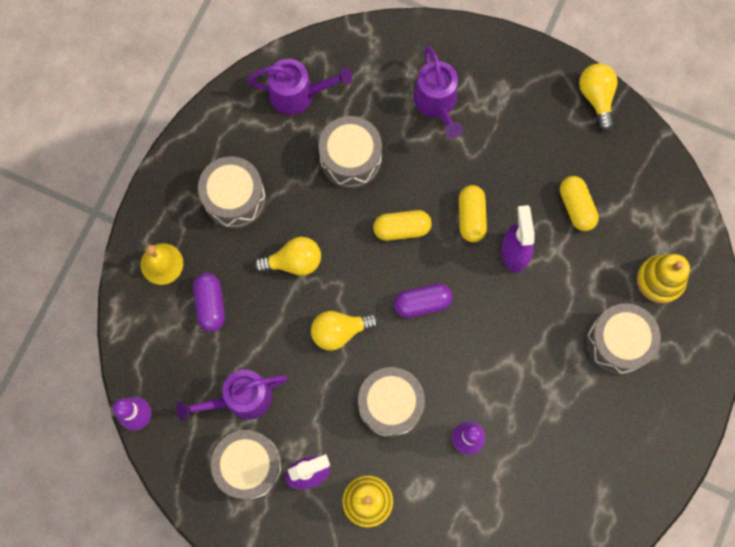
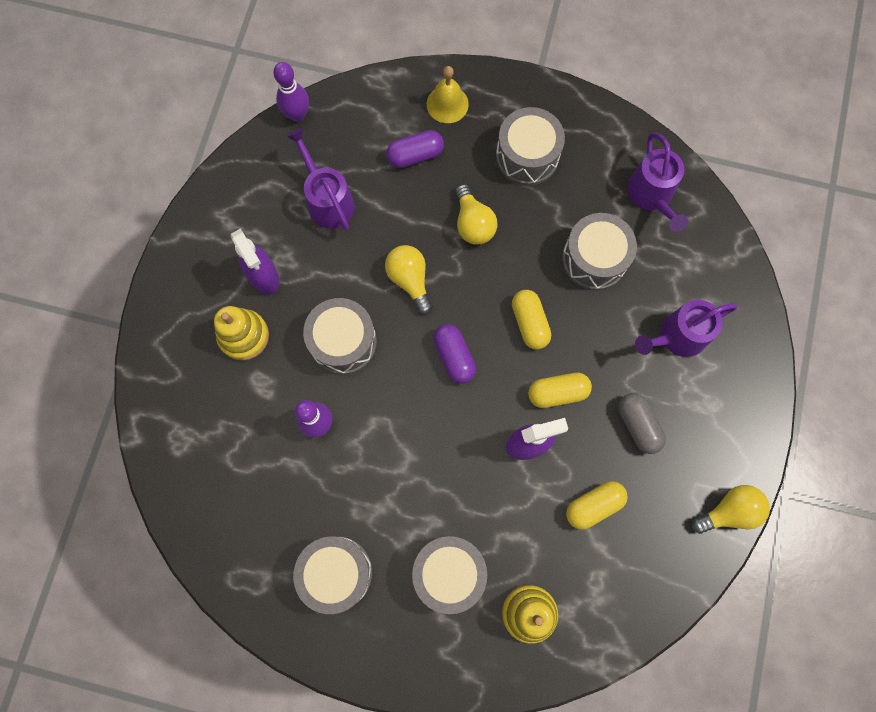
camera: 80 degrees right, 0 degrees up
grey drum [211,430,282,500] -> grey drum moved to [293,537,372,614]
none -> grey capsule [618,393,666,454]

